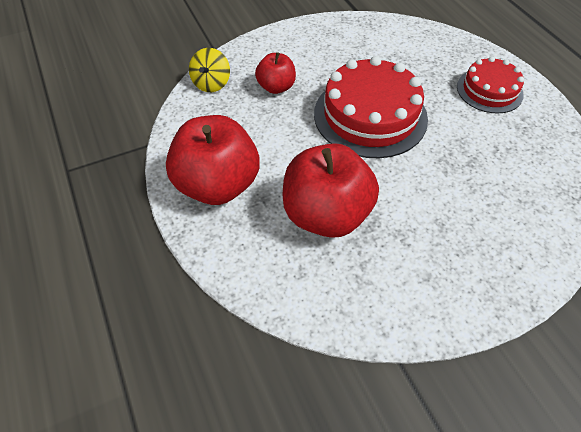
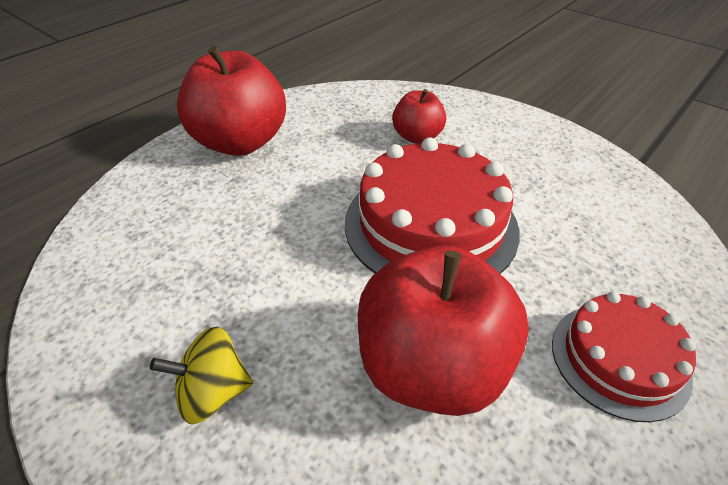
camera: 65 degrees right, 10 degrees down
yellow spinning top [189,48,230,92] -> yellow spinning top moved to [150,327,253,425]
red apple [282,143,379,238] -> red apple moved to [358,246,529,416]

